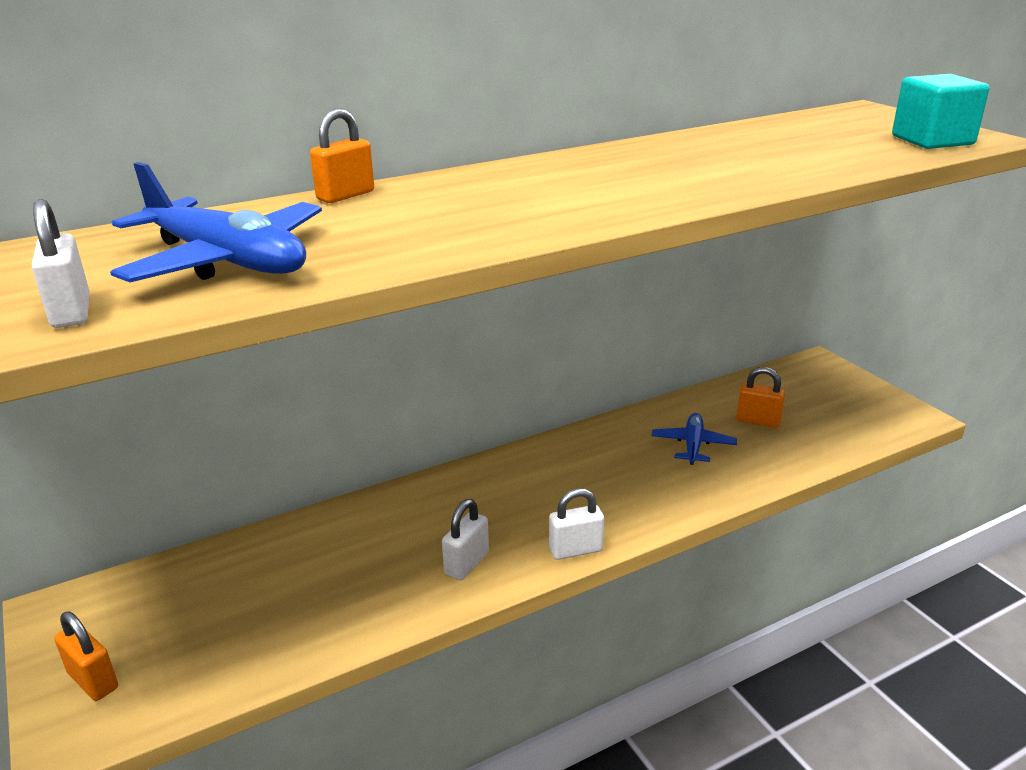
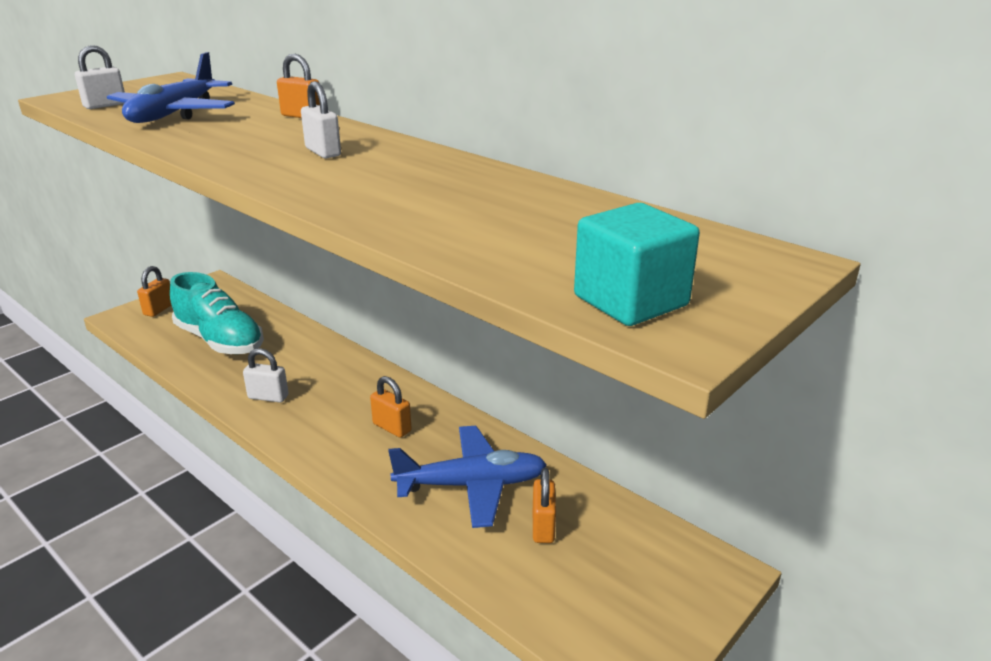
camera: 70 degrees right, 0 degrees up
white padlock [549,488,604,560] -> white padlock moved to [301,81,341,158]
blue plane [651,413,737,465] -> blue plane [388,426,547,528], size x1.74
none -> turquoise shoe [170,272,264,354]
none -> orange padlock [370,376,412,438]

